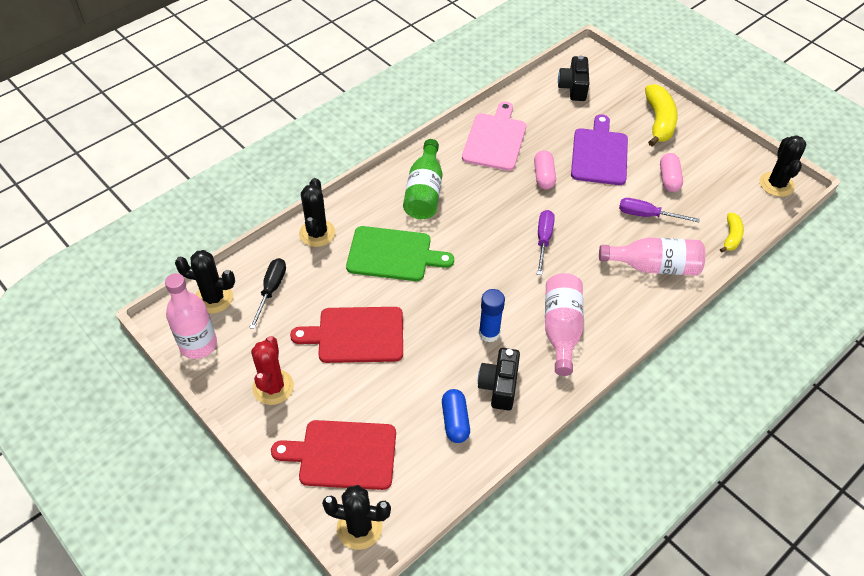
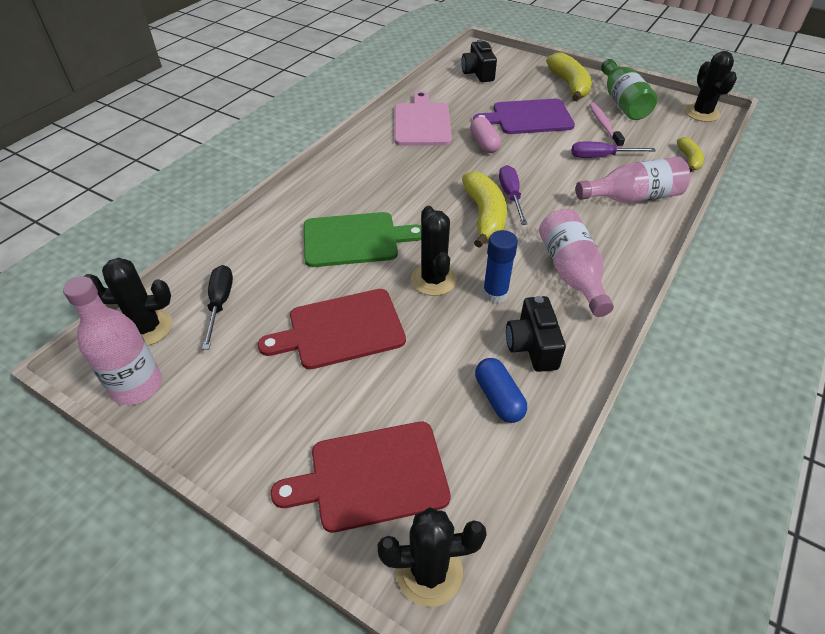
camera: 15 degrees left, 5 degrees down
red cactus [251,336,294,405] -> none
black cactus [299,178,335,247] -> black cactus moved to [411,206,457,296]
green bottle [403,139,442,219] -> green bottle moved to [601,59,658,120]
purple cutting board [571,114,628,185] -> purple cutting board turned 90 degrees counterclockwise [473,99,575,134]
pink capsule [660,153,683,192] -> pink toothbrush [589,103,625,148]
none -> yellow banana [462,171,507,248]

